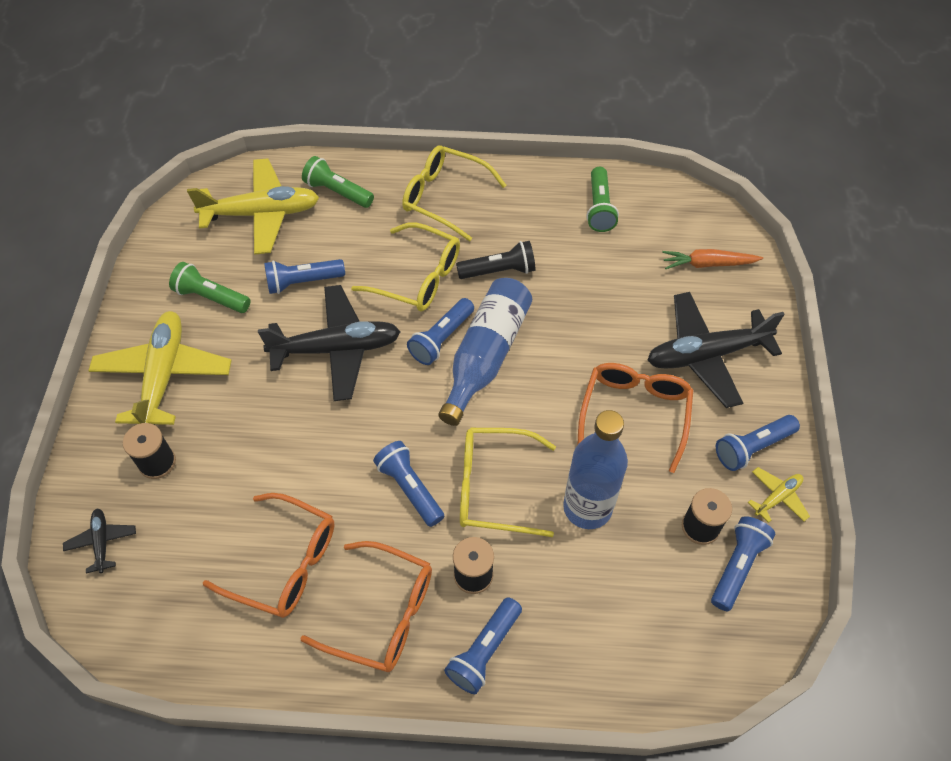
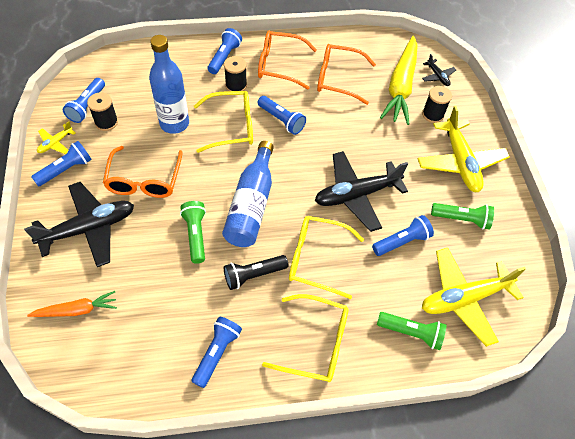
camera: 165 degrees right, 0 degrees up
blue flashlight [407,298,474,365] -> blue flashlight moved to [192,317,242,388]
green flashlight [587,167,619,232] -> green flashlight moved to [180,201,206,264]
none -> yellow carrot [380,36,418,125]

